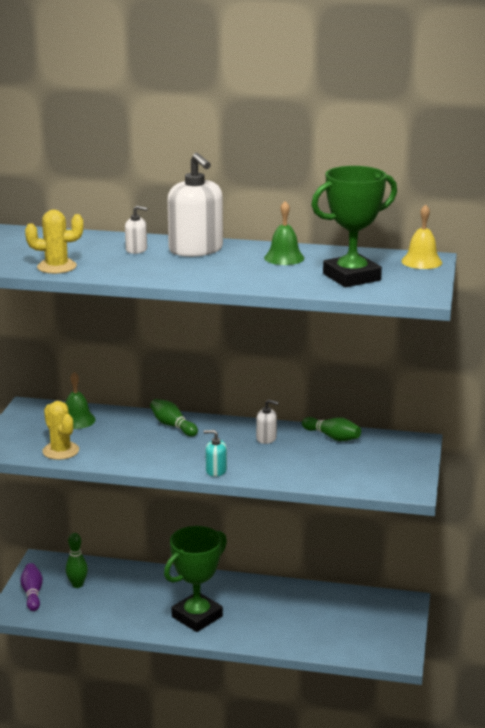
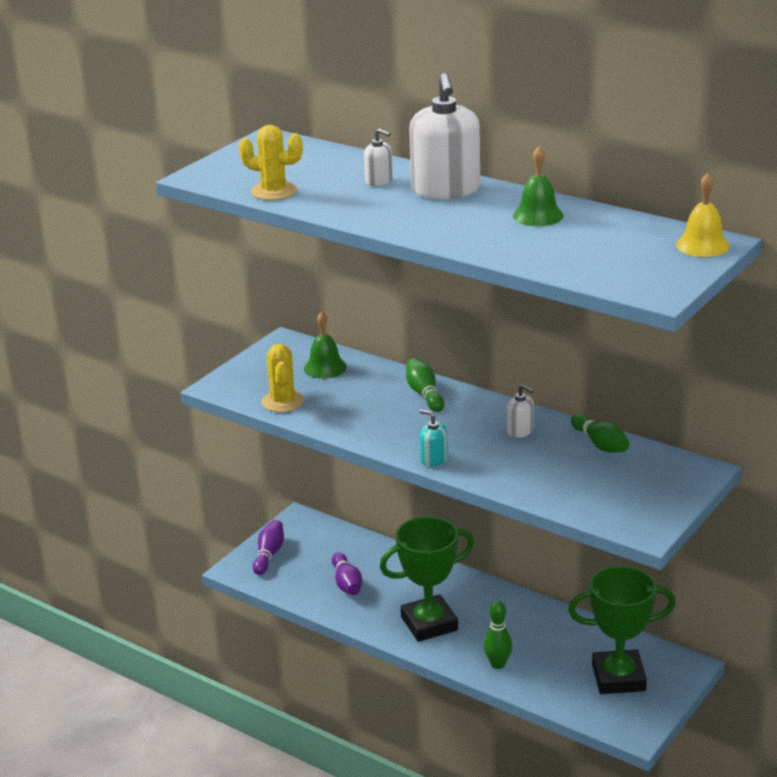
camera: 25 degrees right, 5 degrees up
green bowling pin [66,533,88,588] -> green bowling pin moved to [484,601,512,669]
green trophy [311,166,397,287] -> green trophy moved to [568,566,676,694]
none -> purple bowling pin [332,552,362,595]

